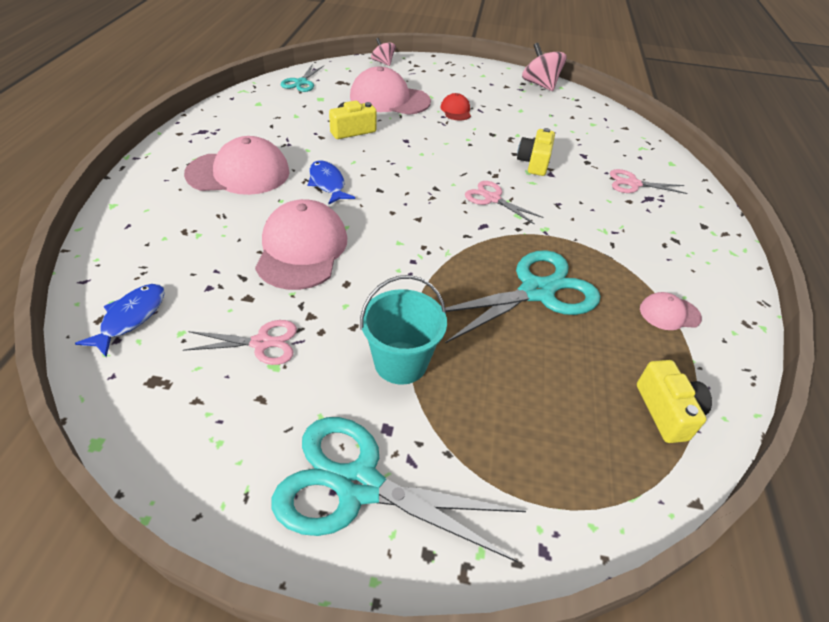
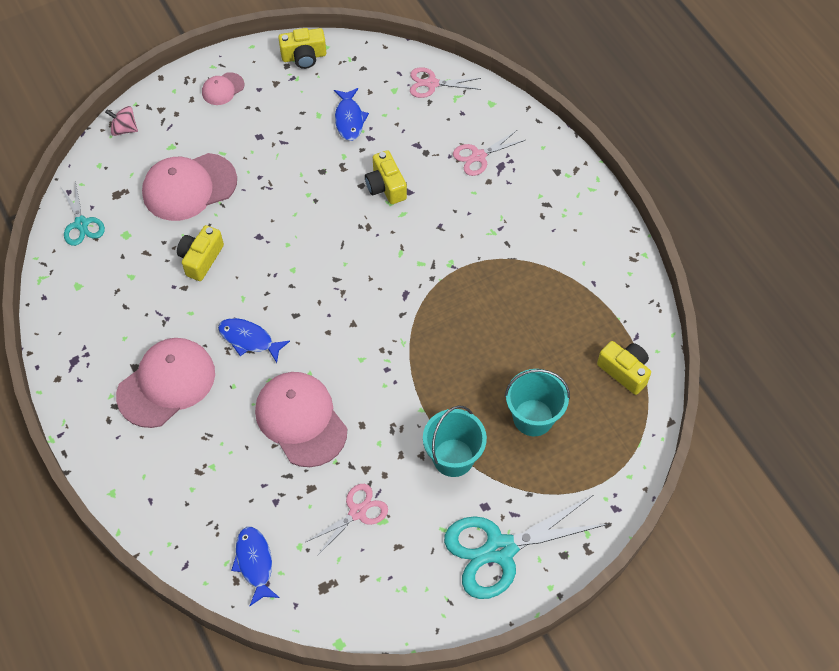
camera: 35 degrees left, 15 degrees up
red cap [441,93,471,121] -> none
turquoise scissors [445,250,601,343] -> none
pink scissors [465,181,544,225] -> pink scissors moved to [410,67,481,98]
pink spinning top [522,43,567,91] -> yellow camera [278,28,326,69]
pink cap [640,292,702,330] -> pink cap moved to [202,72,244,105]
none -> blue fish [334,88,369,141]
none -> turquoise bucket [505,369,570,436]

